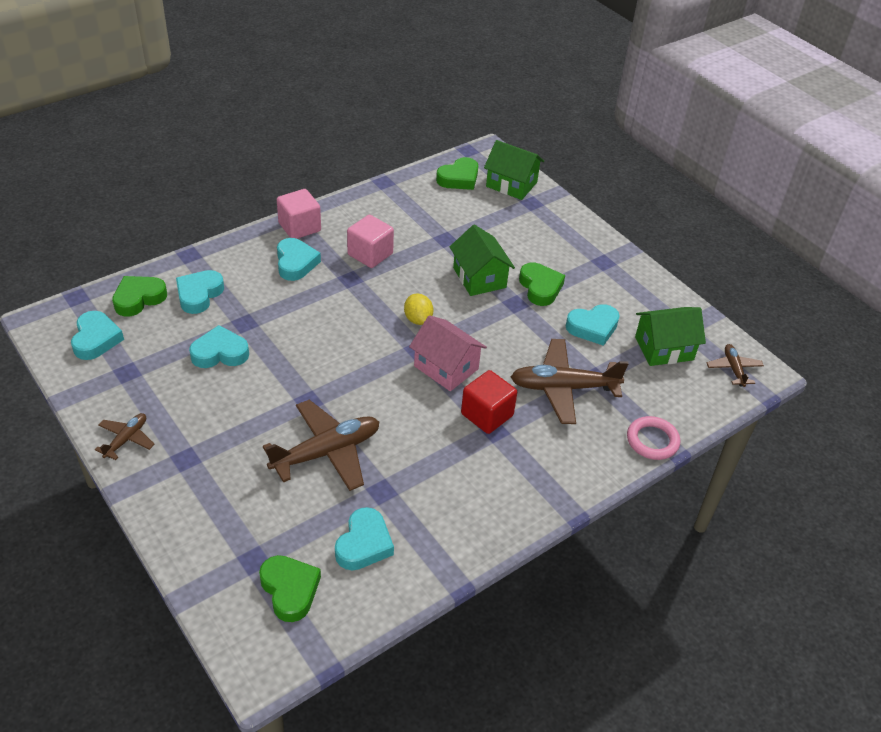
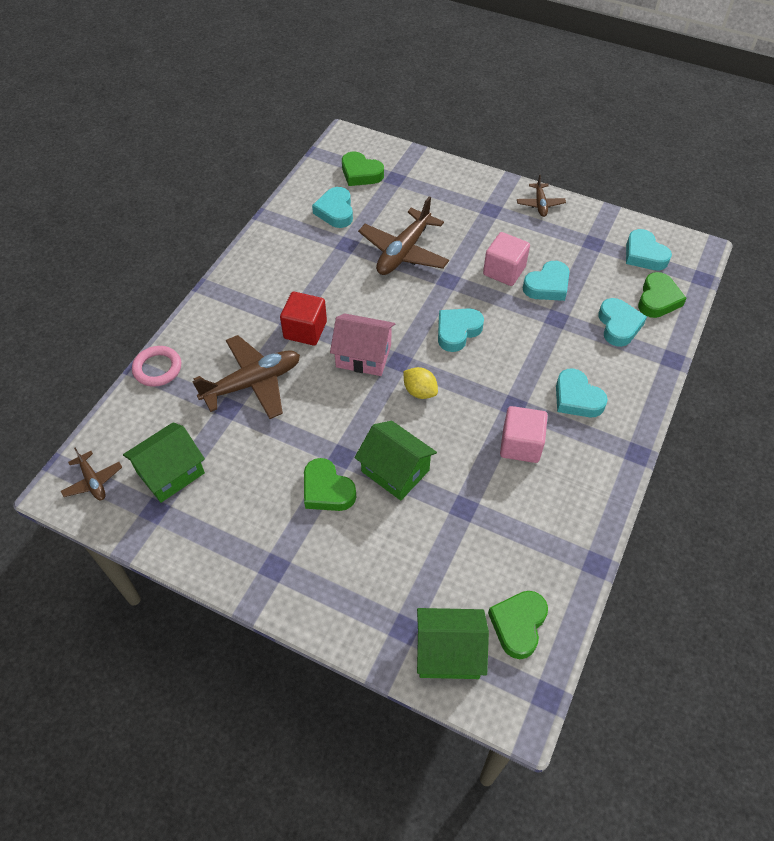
camera: 155 degrees right, 10 degrees up
pink cube [277,189,321,239] -> pink cube moved to [483,232,530,286]
turquoise heart [566,304,620,346] -> turquoise heart moved to [438,308,484,352]

